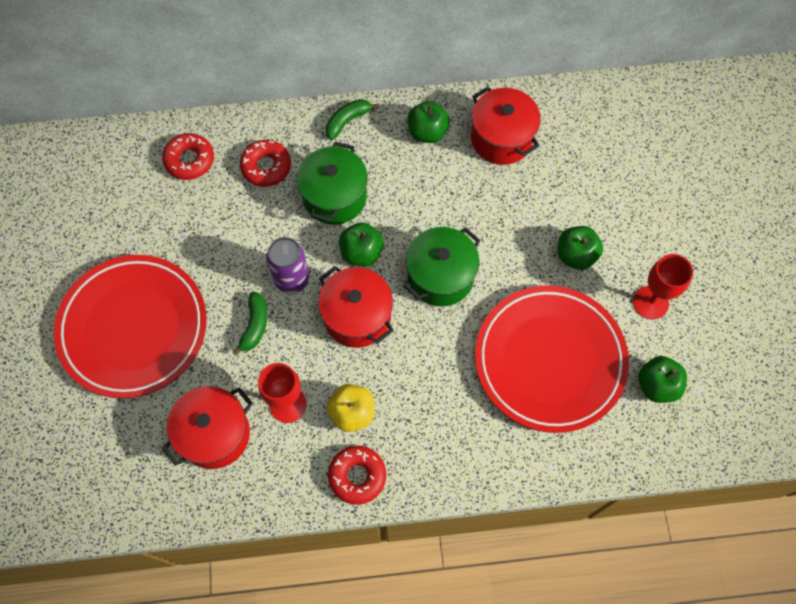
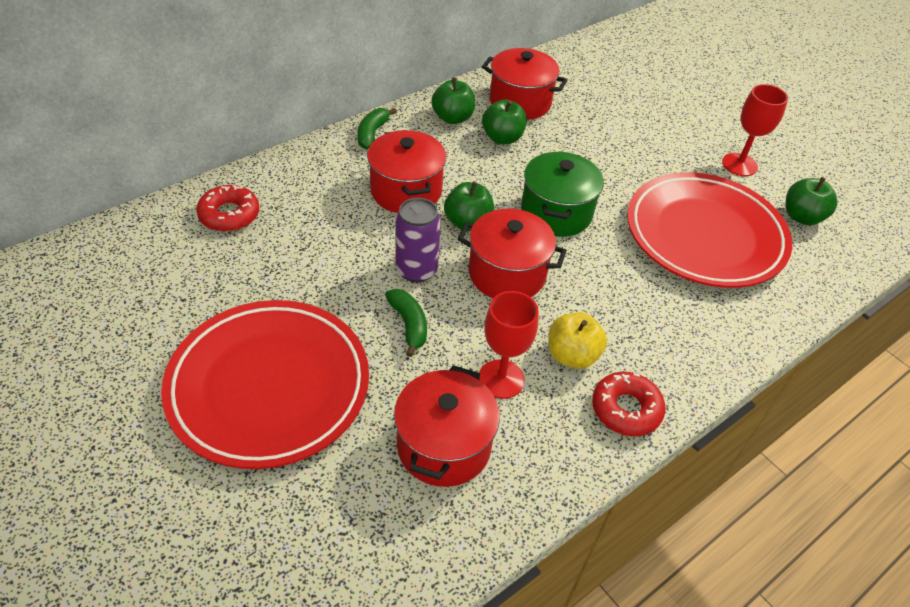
camera: 35 degrees left, 20 degrees down
red donut [240,140,291,187] -> none
green pot [297,142,368,225] -> red pot [367,130,446,213]
green apple [558,226,603,270] -> green apple moved to [482,99,527,144]

